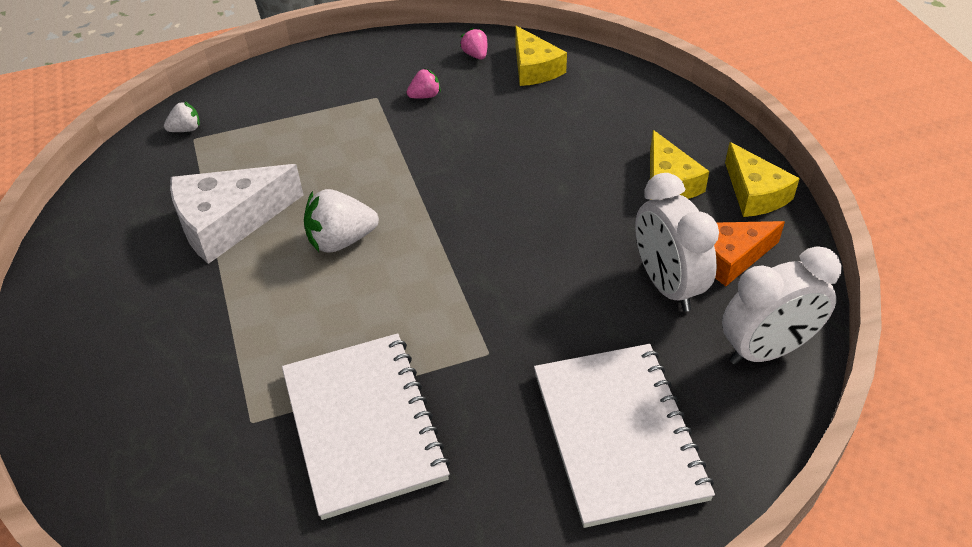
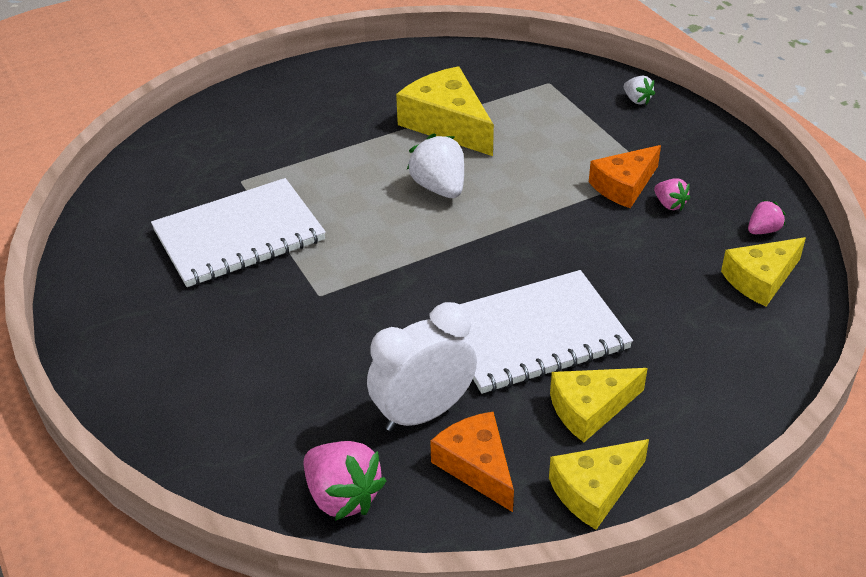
camera: 80 degrees right, 5 degrees down
white strawberry [164,101,200,132] -> white strawberry moved to [624,76,655,105]
white cheese [170,164,303,264] -> yellow cheese [396,66,494,156]
white notebook [534,344,715,528] -> white notebook moved to [459,270,633,394]
white clock [722,246,842,365] -> pink strawberry [304,441,387,521]
none -> orange cheese [589,145,661,208]

